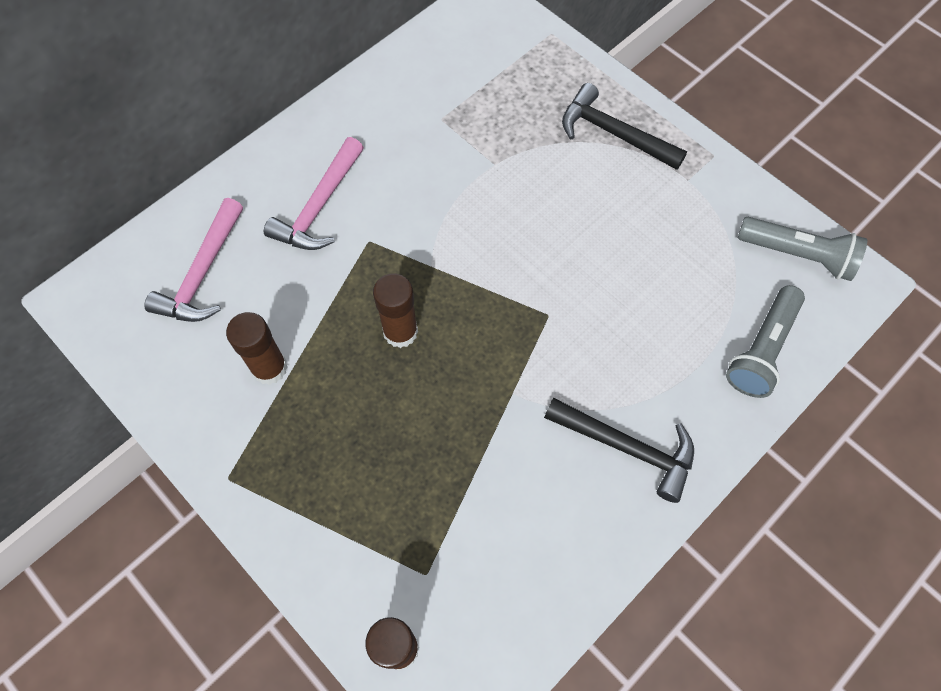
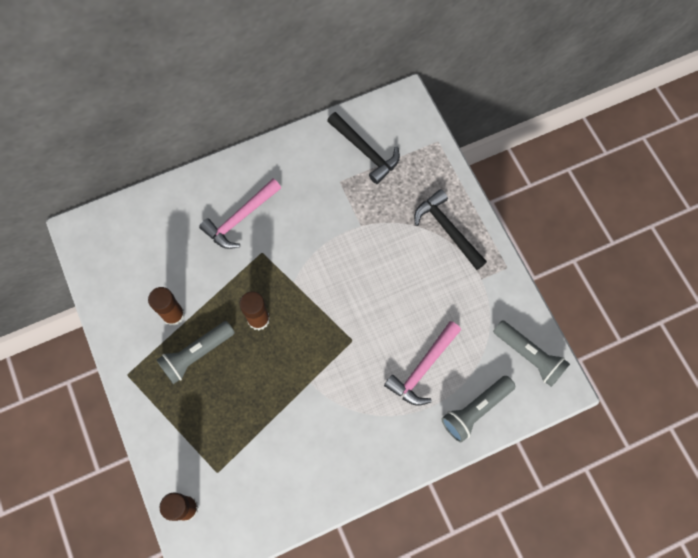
camera: 20 degrees right, 5 degrees up
pink hammer [144,198,243,322] -> pink hammer moved to [384,321,461,406]
black hammer [544,398,694,503] -> black hammer moved to [327,112,400,184]
none -> grey flashlight [157,321,235,384]

